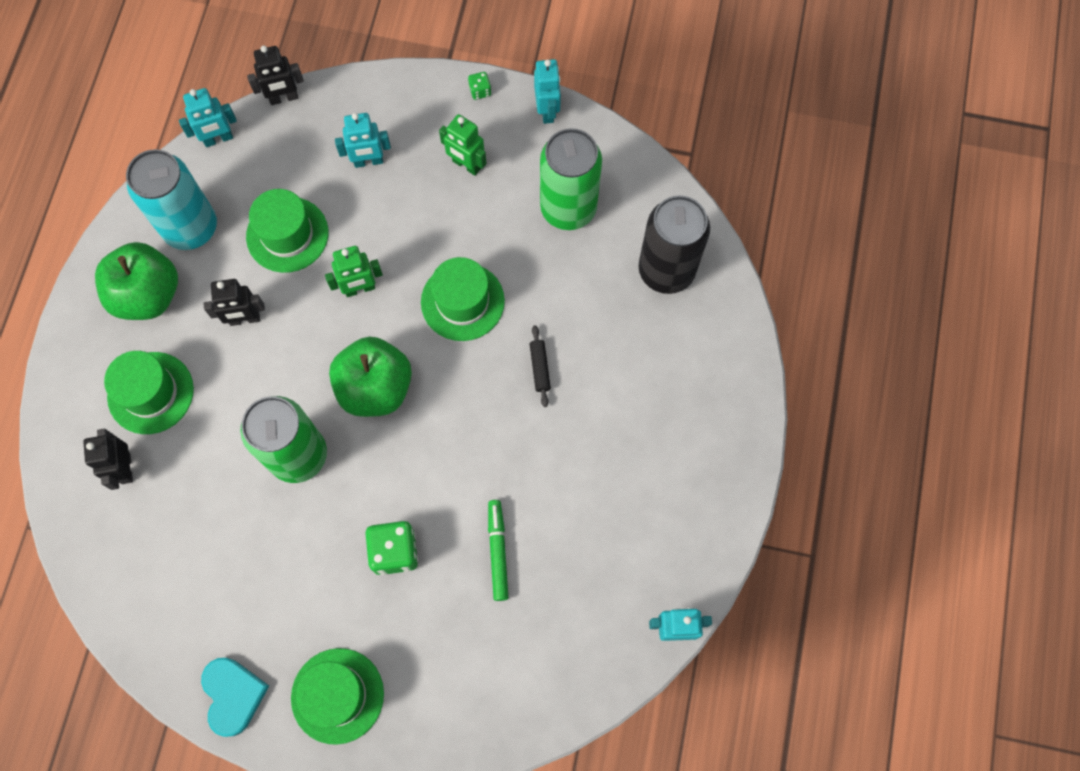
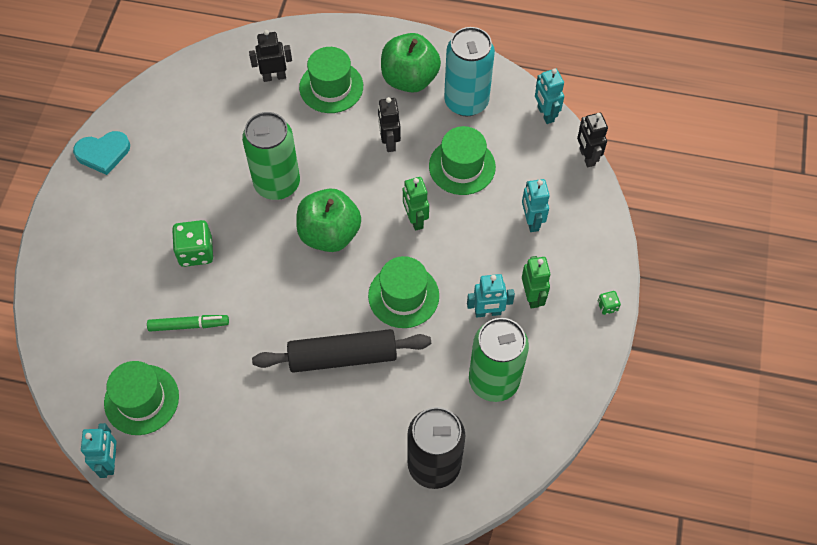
camera: 90 degrees right, 10 degrees down
green hat [291,648,384,745] -> green hat moved to [104,361,179,435]
green robot [439,114,487,176] -> green robot turned 135 degrees clockwise [522,256,551,308]
black rolling pin [530,325,551,407] -> black rolling pin [252,329,431,373], size x2.43
turquoise robot [534,59,561,124] -> turquoise robot moved to [467,274,515,318]

